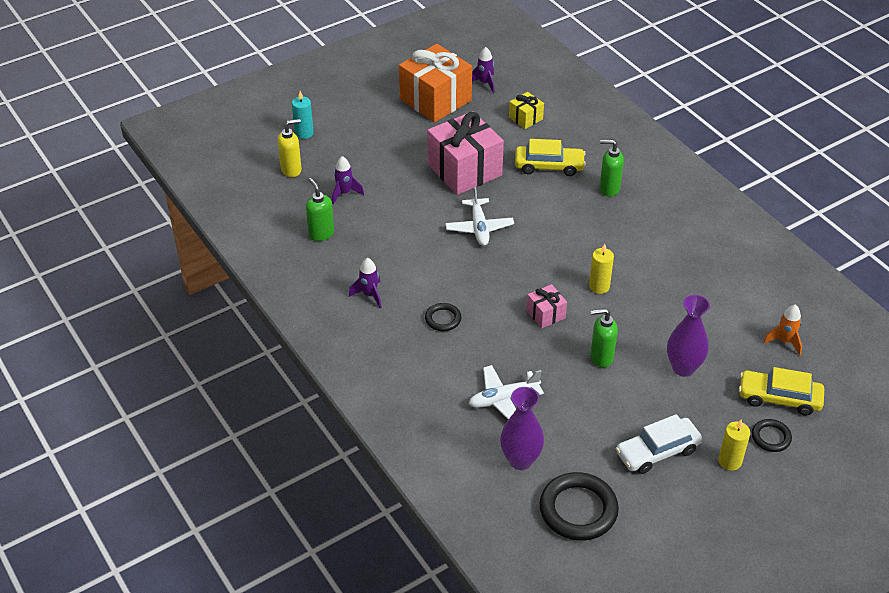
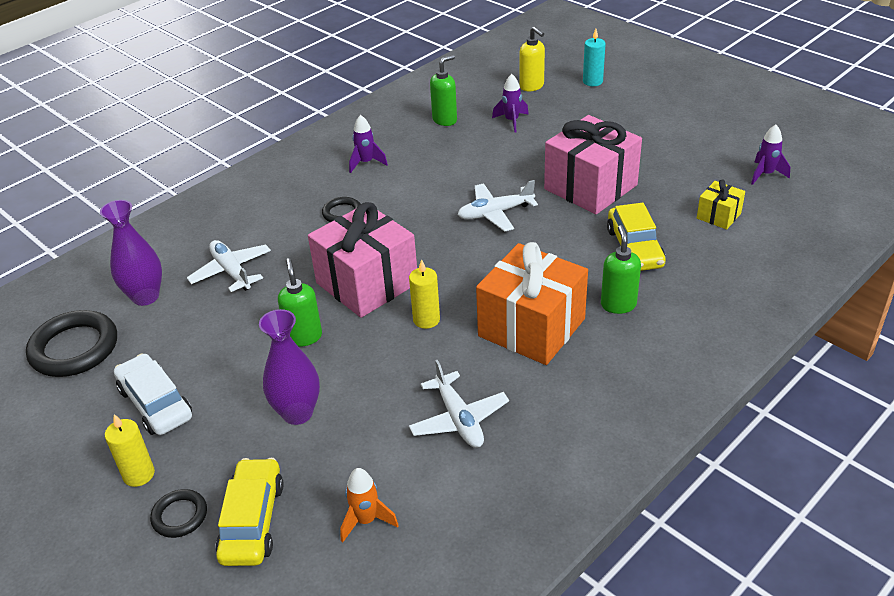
camera: 80 degrees right, 5 degrees down
orange gift [399,44,472,122] -> orange gift moved to [476,242,588,365]
pink gift [527,284,567,328] -> pink gift [308,202,417,318], size x2.13
none -> white plane [409,360,509,448]

